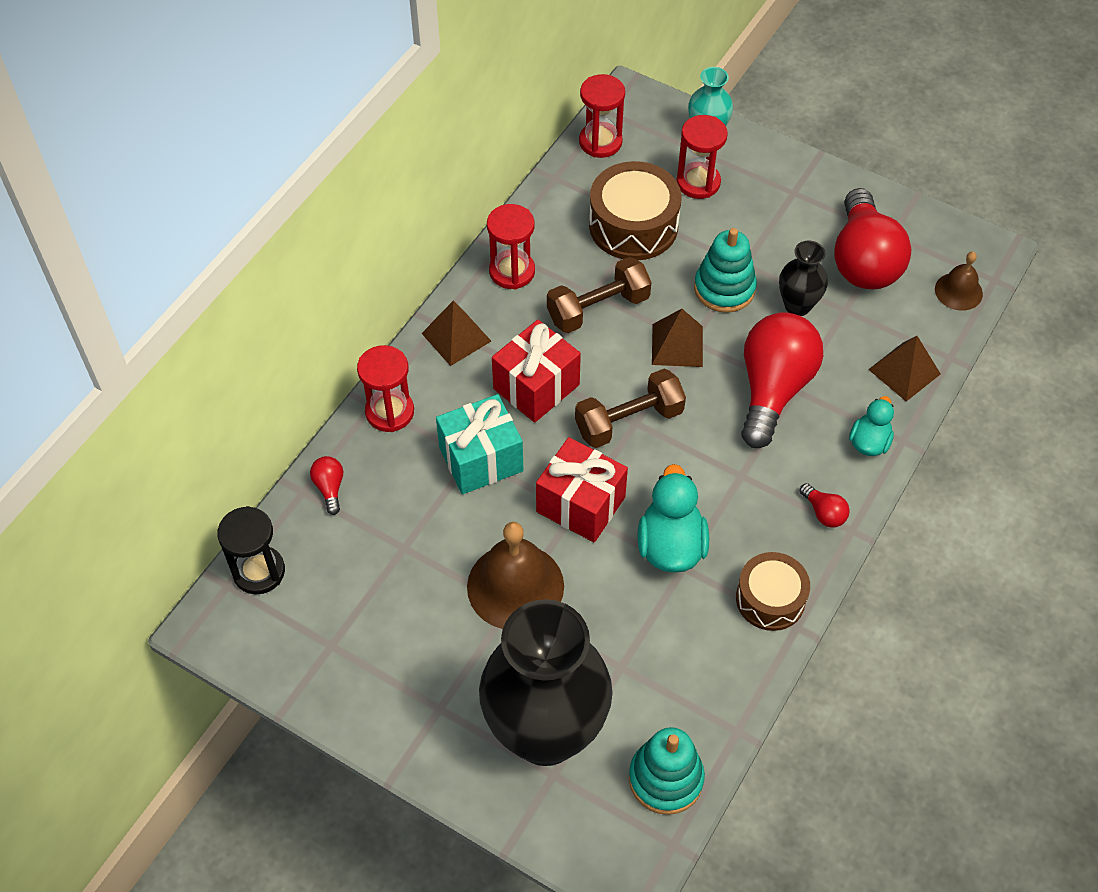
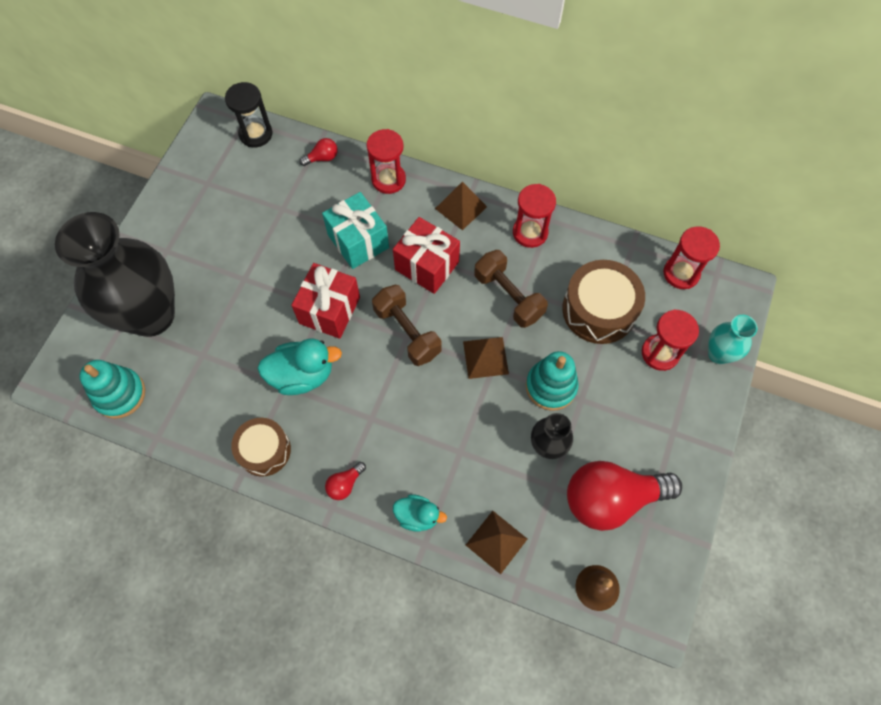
camera: 80 degrees right, 10 degrees up
brown bell [467,522,564,629] -> none
red light bulb [741,312,823,448] -> none

